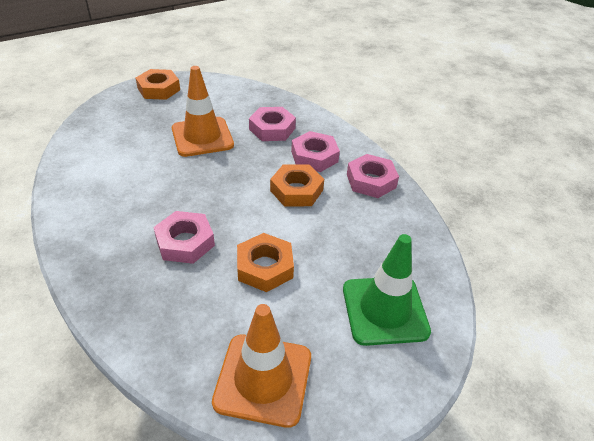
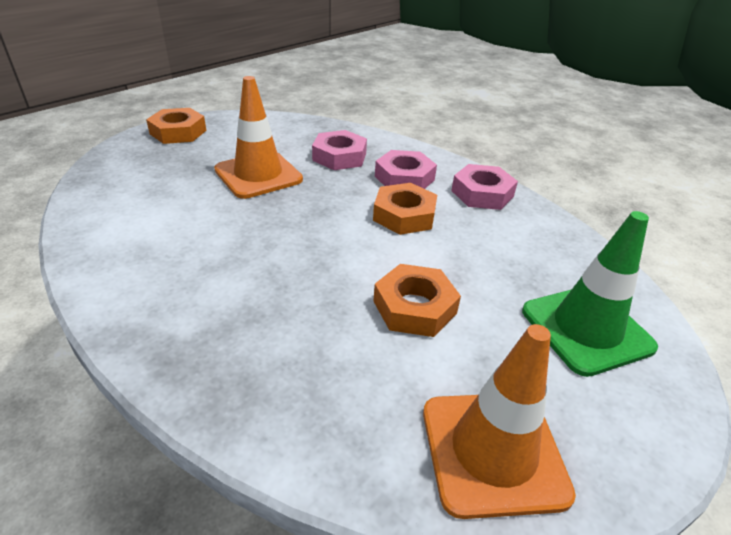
camera: 15 degrees left, 5 degrees down
pink nut [153,211,215,264] -> none

